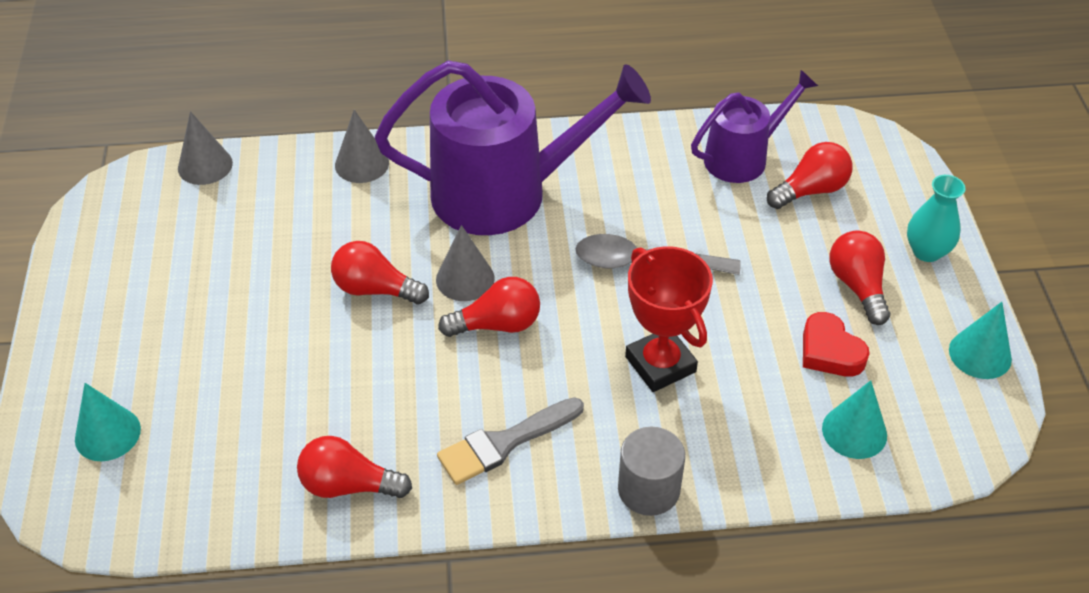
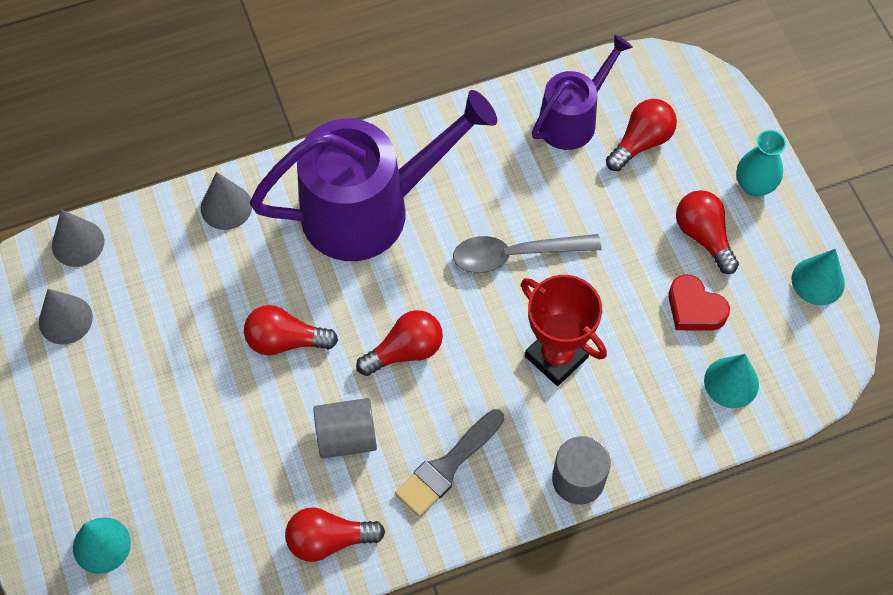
camera: 15 degrees left, 15 degrees up
grey cone [436,225,494,301] -> grey cone moved to [39,289,93,345]
none -> grey cylinder [313,398,377,458]

